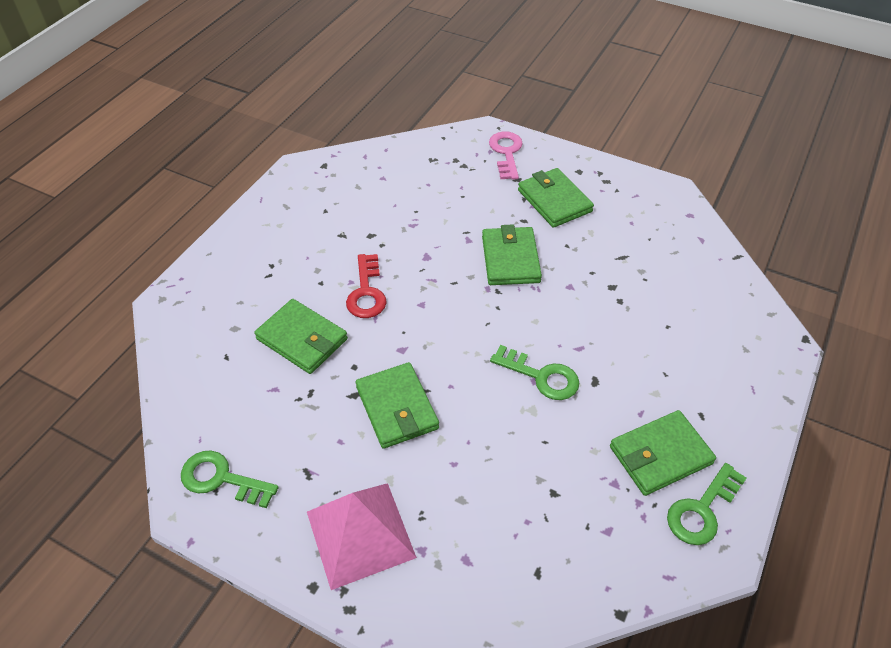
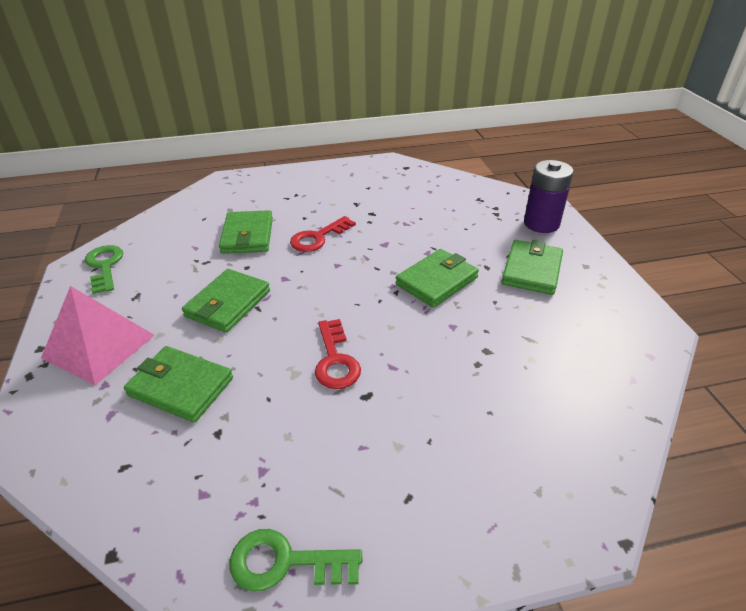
camera: 50 degrees right, 10 degrees down
pink key [489,131,523,180] -> purple battery [524,160,574,233]
green key [490,345,579,400] -> red key [315,319,361,389]
green wallet [610,410,716,496] -> green wallet moved to [124,346,233,423]

